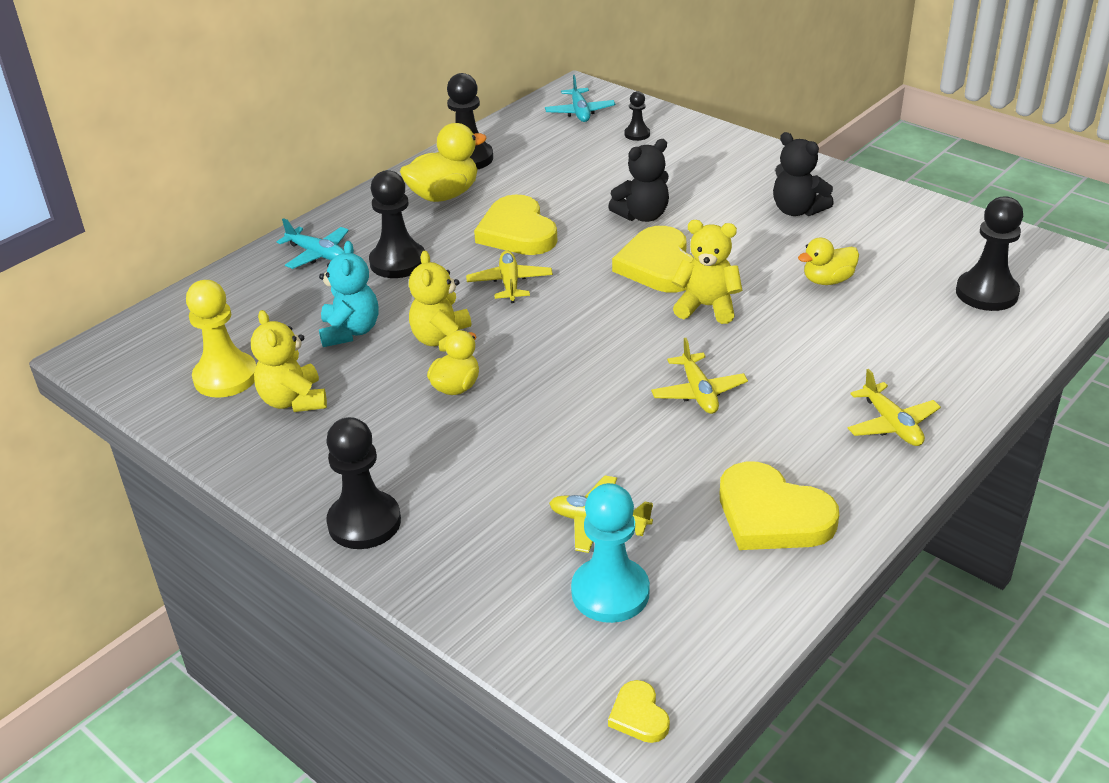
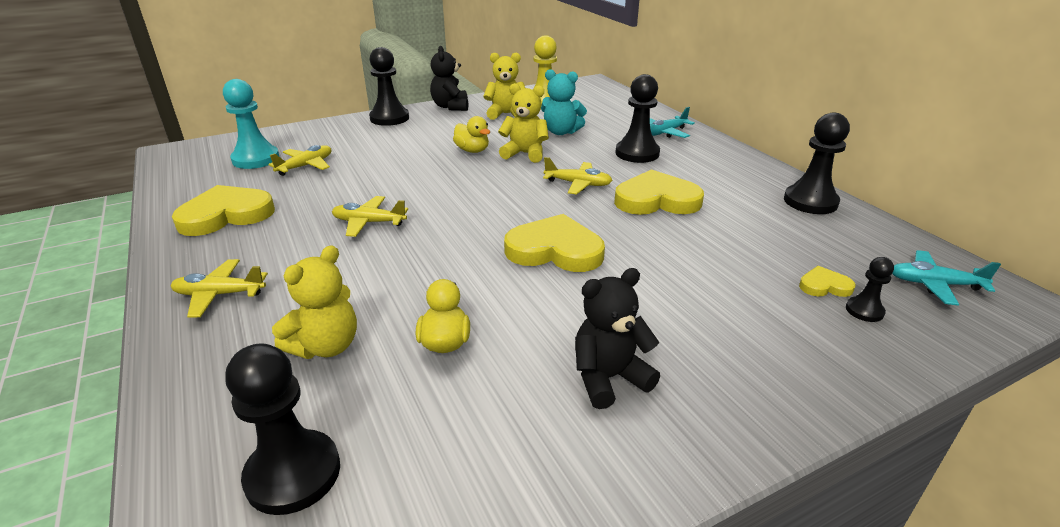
camera: 110 degrees right, 5 degrees down
yellow duck [400,123,487,202] -> none
black teddy bear [608,139,669,222] -> black teddy bear moved to [430,46,468,111]
yellow heart [608,680,670,743] -> yellow heart moved to [799,266,856,297]
yellow teddy bear [671,220,742,324] -> yellow teddy bear moved to [272,245,357,359]

